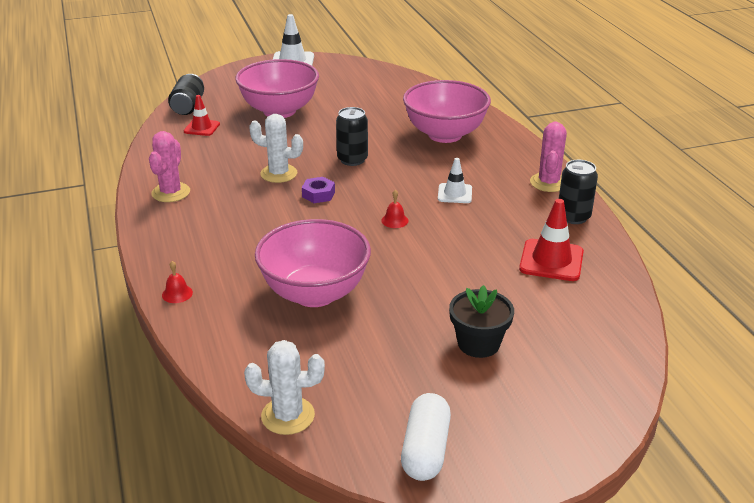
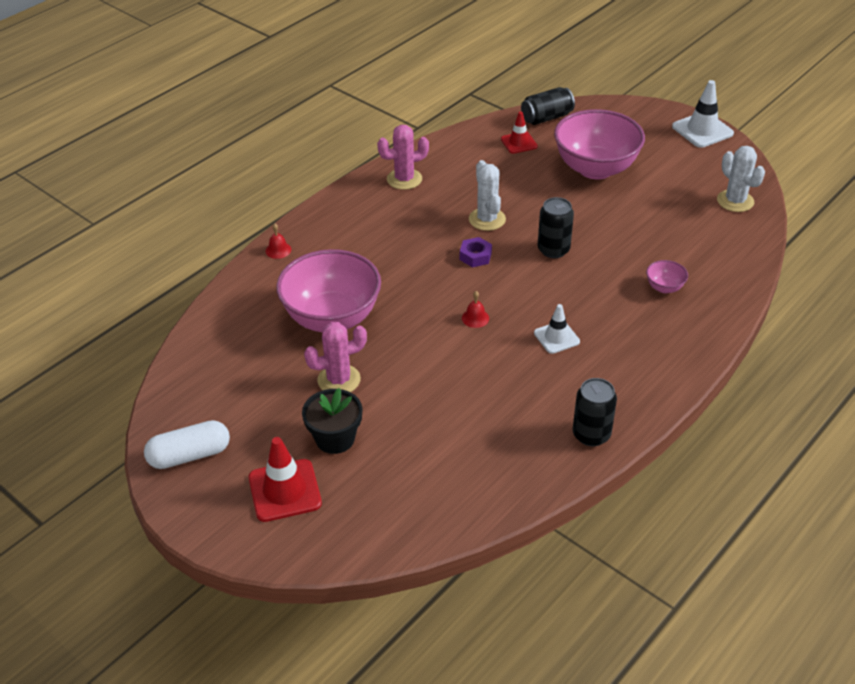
camera: 60 degrees right, 10 degrees up
white cactus [244,340,325,435] -> white cactus moved to [717,146,765,212]
pink bowl [403,80,491,143] -> pink bowl [646,260,688,293], size x0.41
red traffic cone [519,199,584,281] -> red traffic cone moved to [249,437,322,522]
pink cactus [530,122,567,192] -> pink cactus moved to [304,322,367,392]

